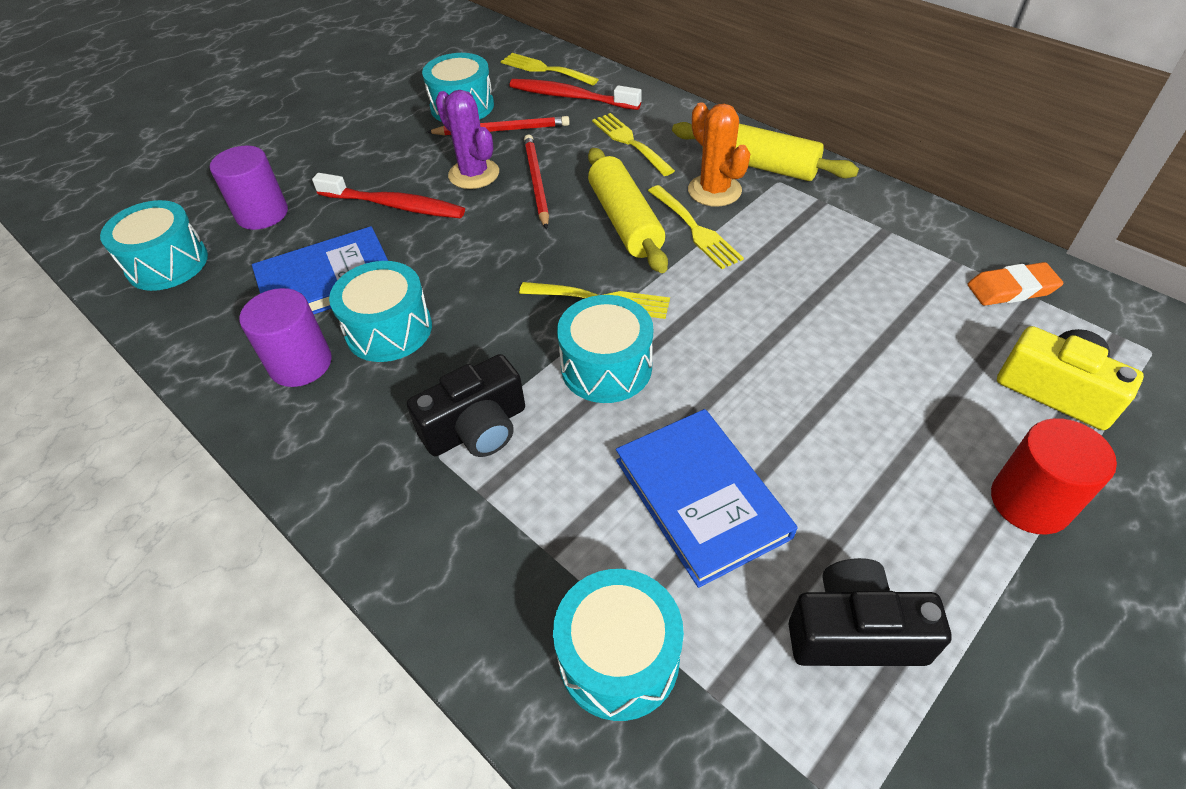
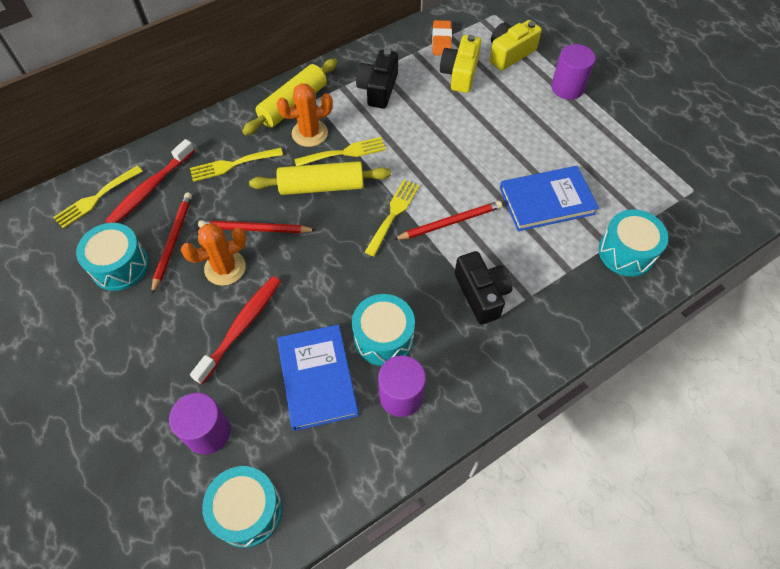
camera: 80 degrees left, 10 degrees up
purple cactus [435,90,499,189] -> orange cactus [181,223,247,286]
turquoise drum [557,295,653,403] -> red pencil [393,201,502,240]
black camera [789,558,952,666] -> black camera moved to [356,49,398,109]
red cylinder [991,418,1117,534] -> purple cylinder [551,44,596,100]
none -> yellow camera [440,35,481,93]

